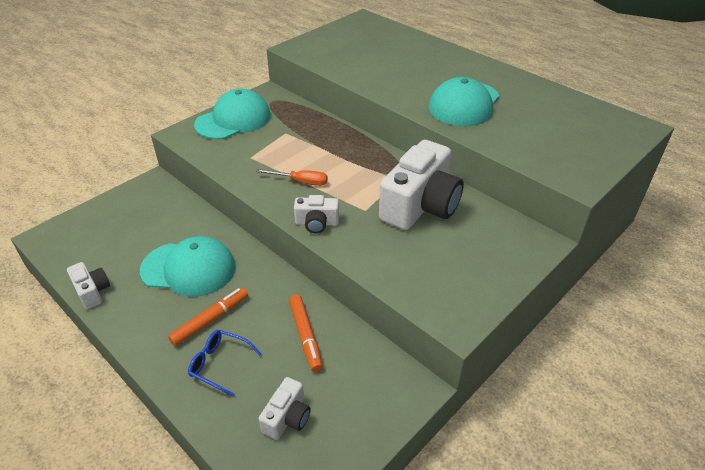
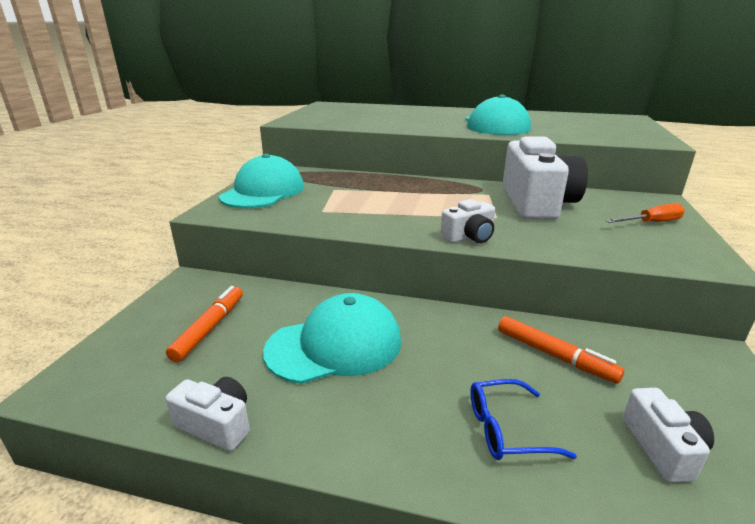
camera: 30 degrees left, 15 degrees down
orange marker [168,288,248,346] -> orange marker moved to [166,286,243,362]
orange screwdriver [256,169,328,186] -> orange screwdriver moved to [606,203,685,223]

